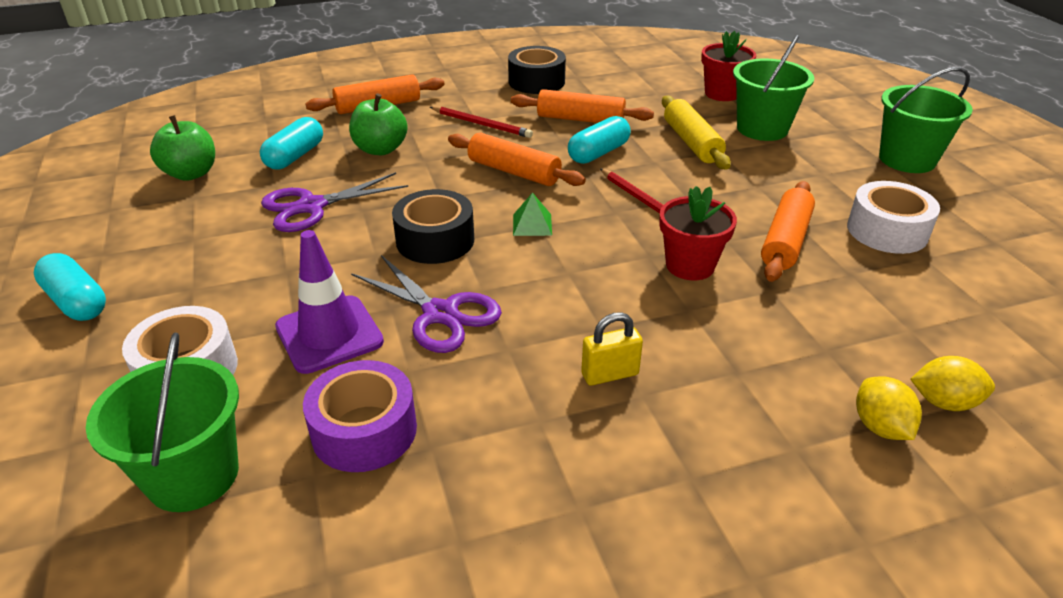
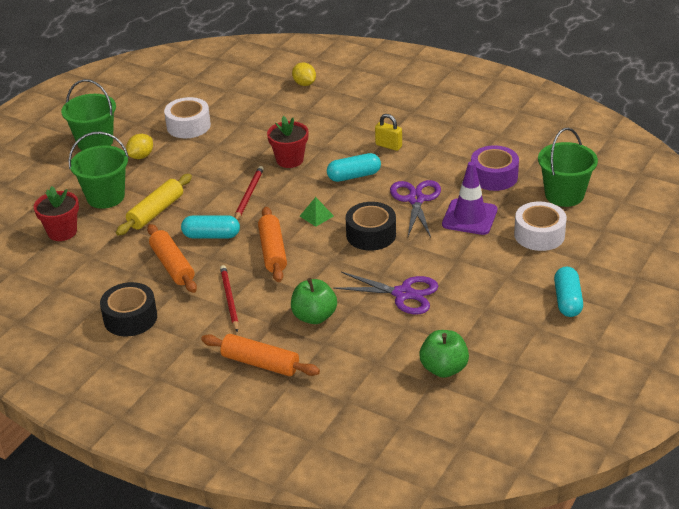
camera: 130 degrees left, 0 degrees up
turquoise capsule [260,117,323,169] -> turquoise capsule moved to [327,153,381,182]
orange rolling pin [761,181,815,282] -> none
yellow lemon [856,376,922,440] -> yellow lemon moved to [126,134,153,159]

